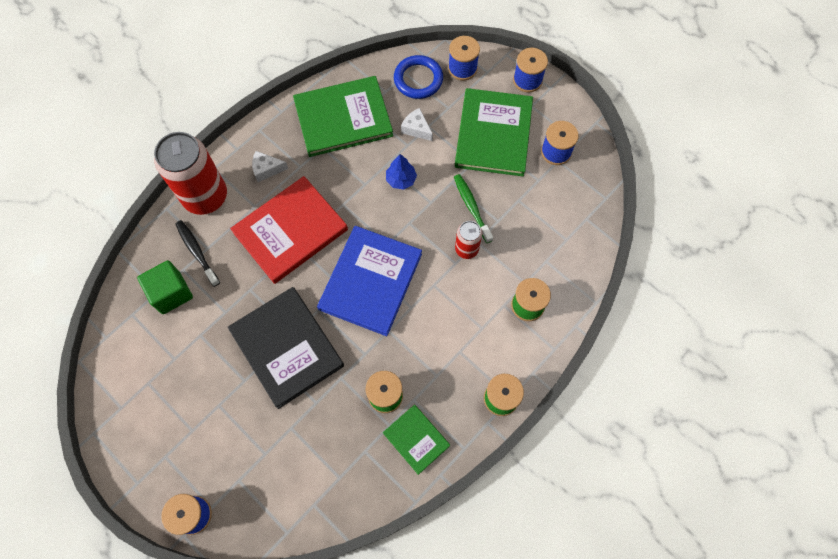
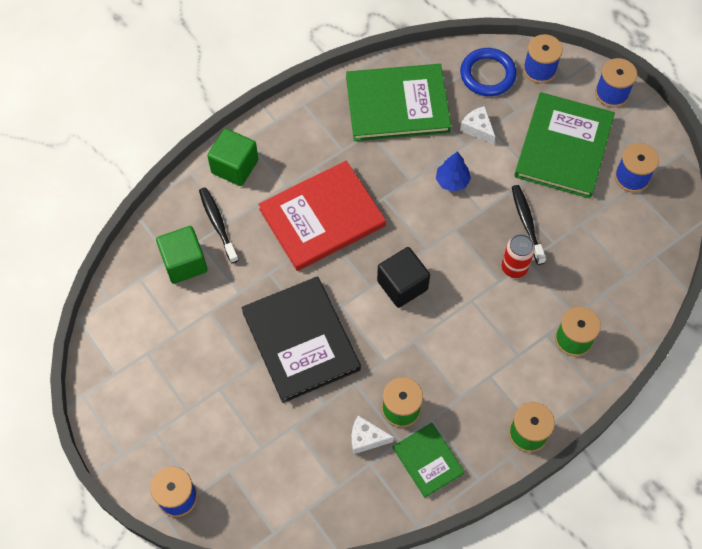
camera: 10 degrees right, 5 degrees down
red can [154,132,227,215] -> green cube [207,128,258,186]
white cheese [252,151,288,182] -> white cheese moved to [352,415,394,454]
blue book [317,226,422,336] -> black cube [377,247,430,308]
green toothbrush [454,174,493,243] -> black toothbrush [512,185,546,265]

